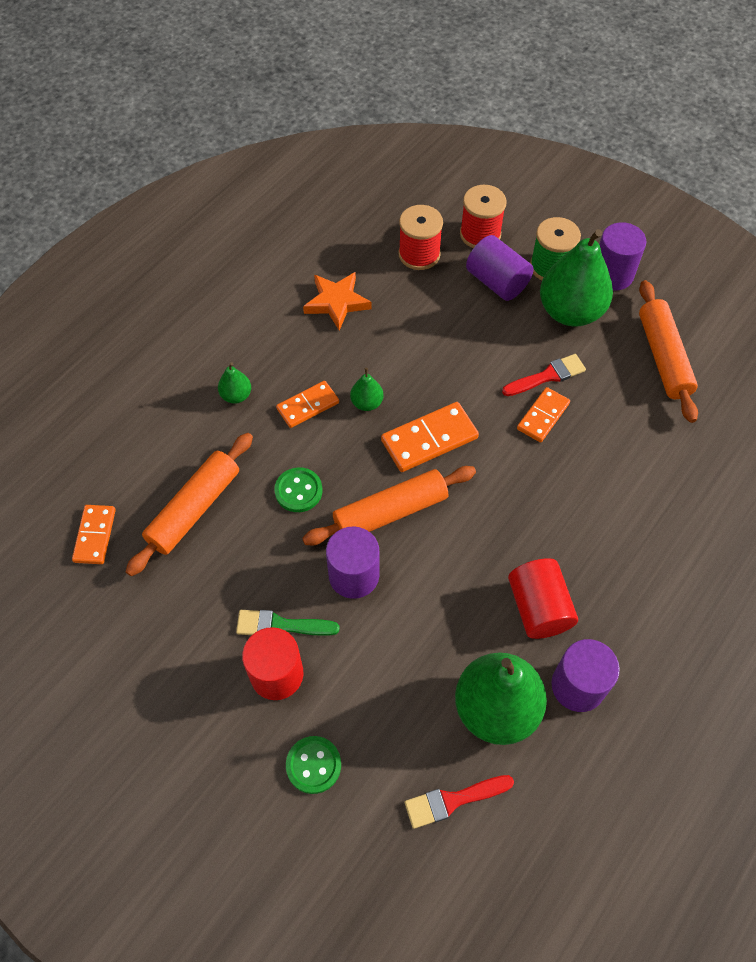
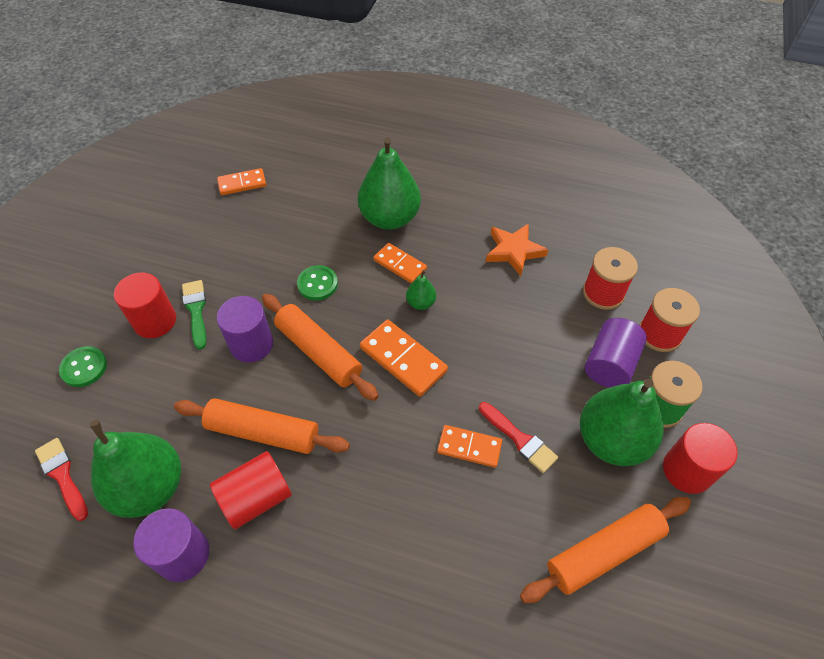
camera: 70 degrees right, 5 degrees down
orange rolling pin [126,433,253,576] -> orange rolling pin moved to [174,398,350,454]
green pear [218,362,251,404] -> green pear [358,137,421,230], size x2.24
purple cylinder [599,222,646,291] -> red cylinder [663,423,738,494]

